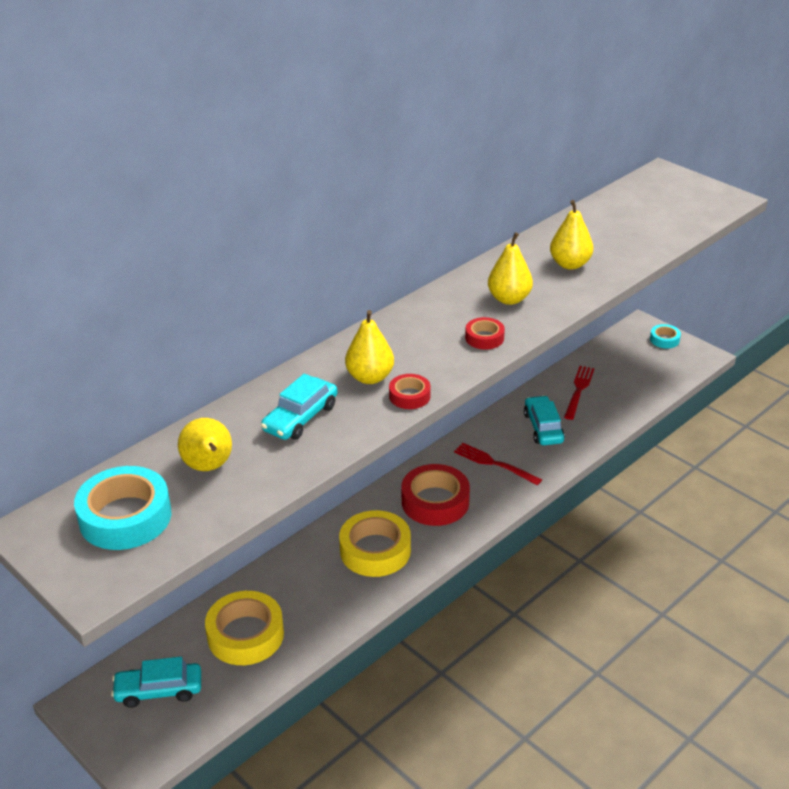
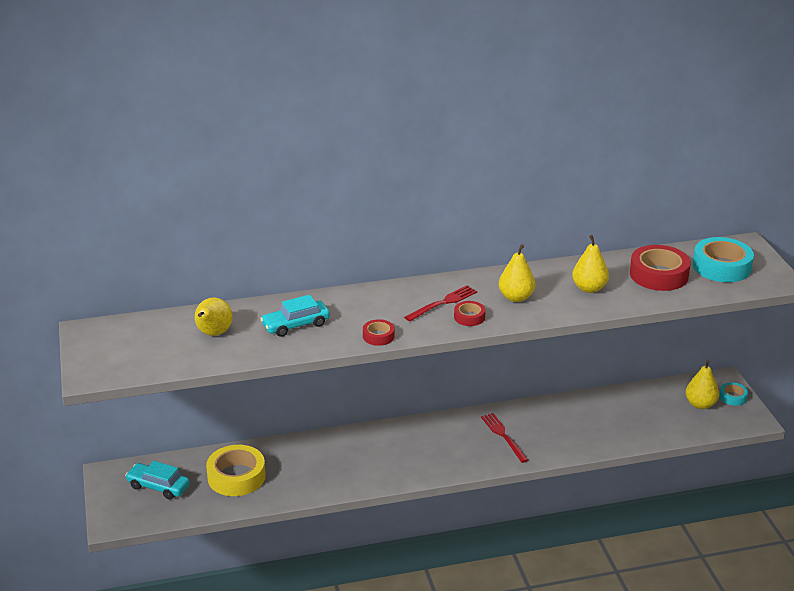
camera: 30 degrees right, 5 degrees down
turquoise tape [74,466,171,550] -> turquoise tape moved to [693,237,754,282]
yellow tape [339,510,411,577] -> none
yellow pear [345,310,394,384] -> yellow pear moved to [686,360,719,409]
red tape [402,464,470,526] -> red tape moved to [630,245,691,291]
turquoise car [524,395,565,445] -> none
red fork [564,366,595,420] -> red fork moved to [404,285,477,321]

